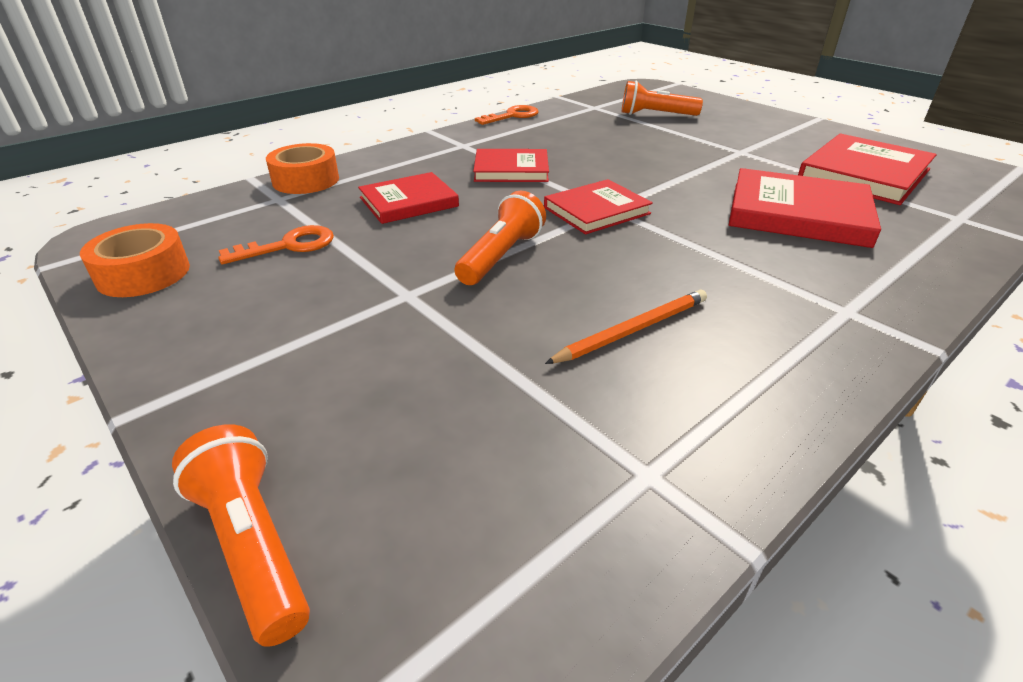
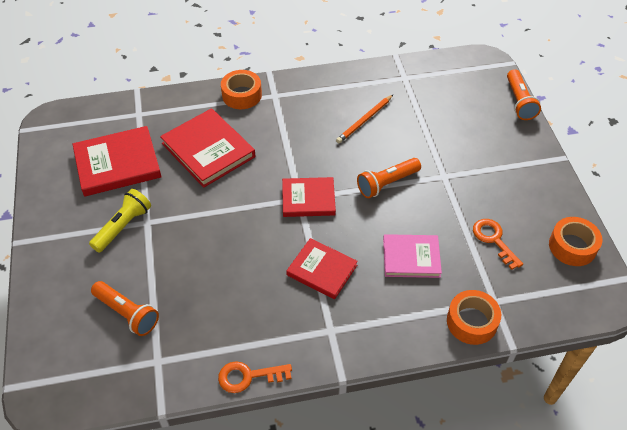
camera: 150 degrees left, 15 degrees up
orange key [218,225,334,264] -> orange key turned 60 degrees clockwise [473,219,523,270]
red book [358,172,459,224] -> pink book [383,234,442,278]
orange pencil [545,290,707,364] -> orange pencil turned 45 degrees counterclockwise [336,95,393,143]
none -> yellow flashlight [89,189,151,253]
none -> orange tape [221,70,262,109]

